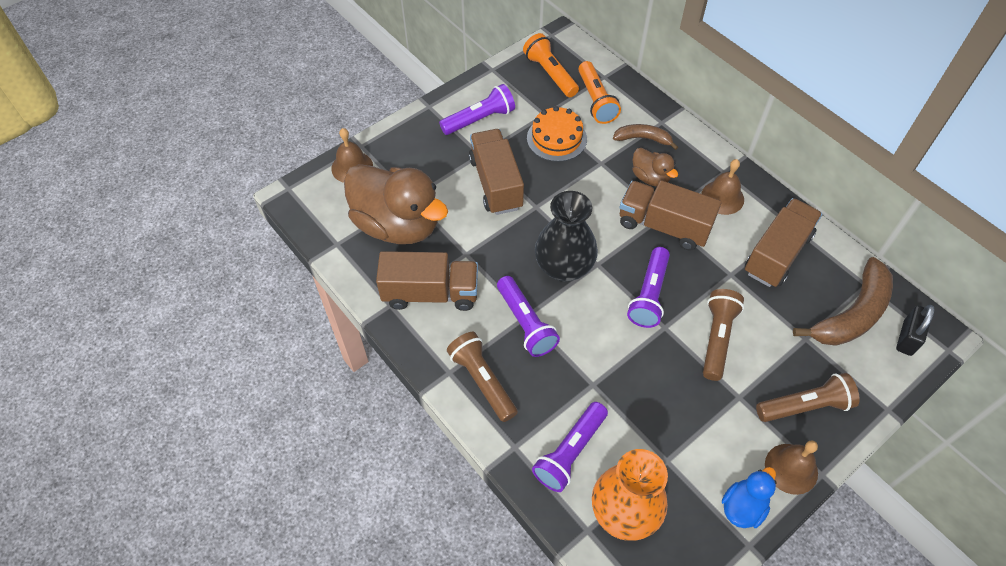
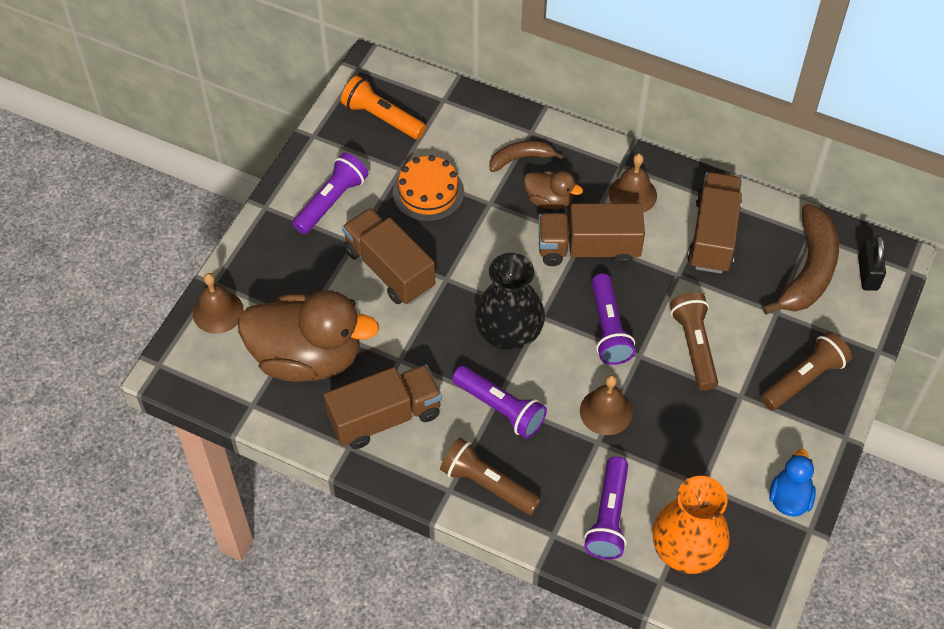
camera: 25 degrees left, 0 degrees up
orange flashlight [578,61,621,124] -> none
brown bell [765,441,818,495] -> brown bell moved to [580,375,633,435]

